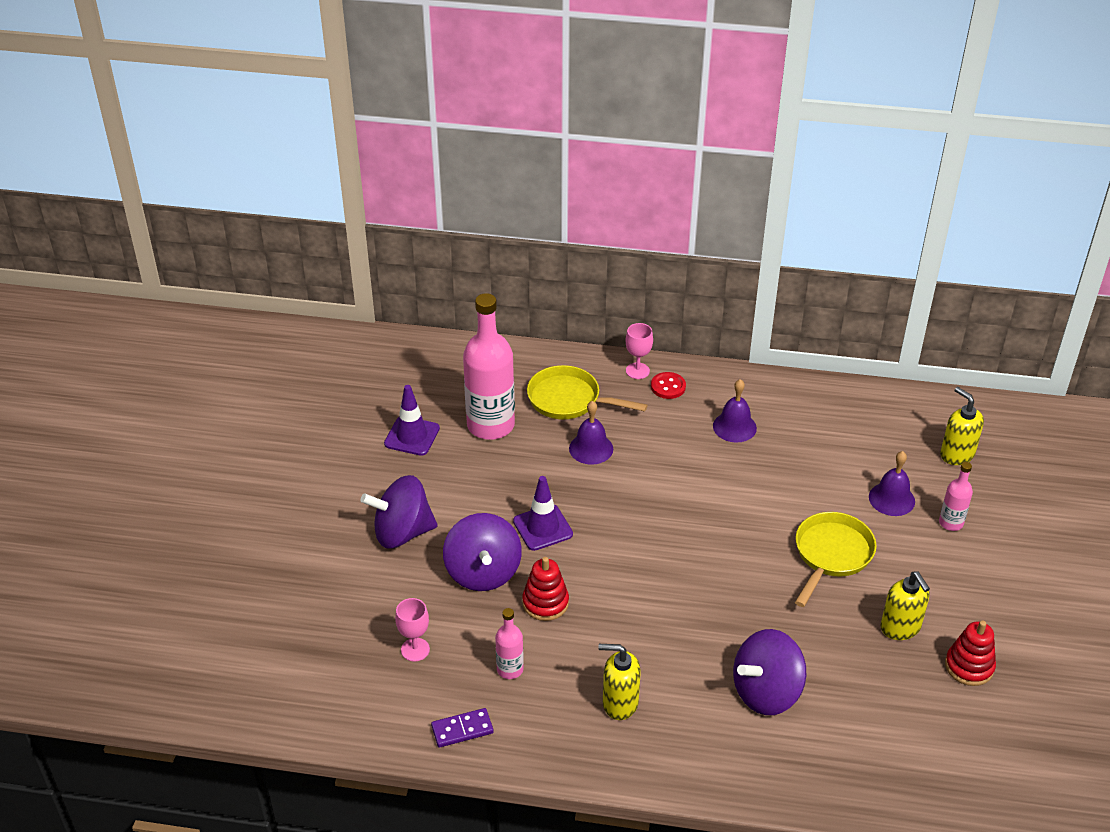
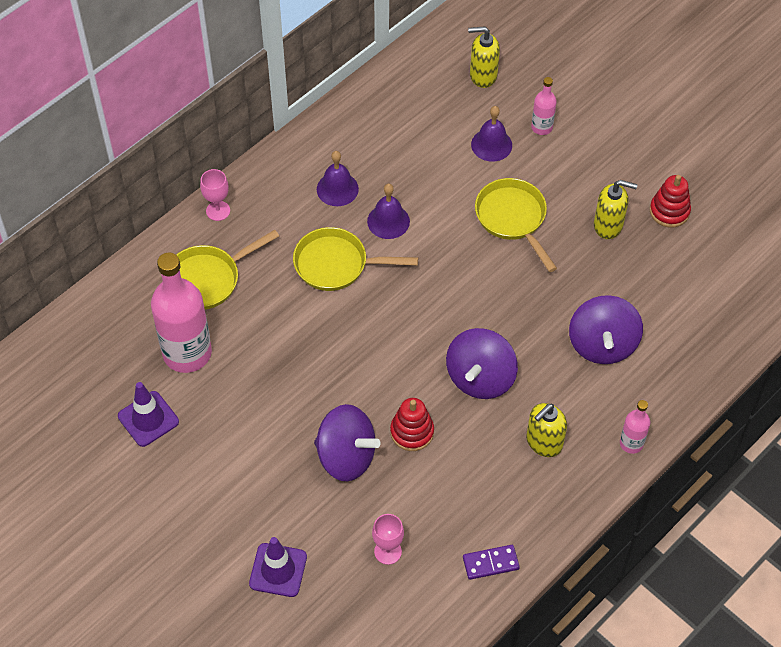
camera: 55 degrees left, 15 degrees up
purple spinning top [361,475,437,549] -> purple spinning top moved to [446,328,518,399]
purple domino [431,708,494,747] -> purple domino turned 60 degrees clockwise [463,545,520,580]
pink bottle [495,608,524,679] -> pink bottle moved to [620,400,650,454]
purple traffic cone [513,476,573,551] -> purple traffic cone moved to [249,537,307,597]
purple bell [569,401,613,465] -> purple bell moved to [367,184,410,239]
red button [651,372,686,399] -> none
none -> yellow pan [293,227,418,291]

